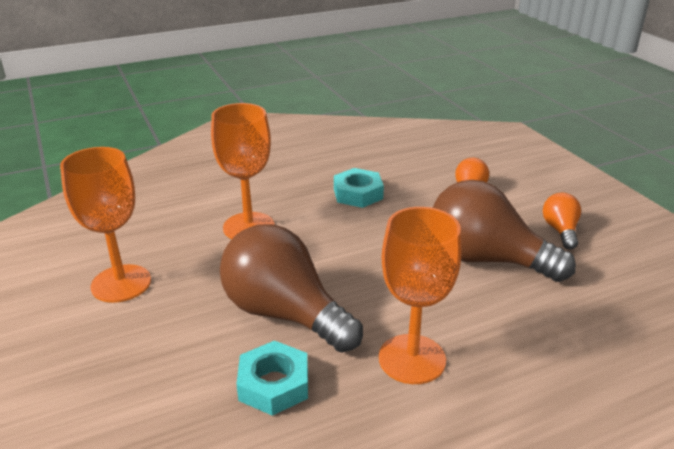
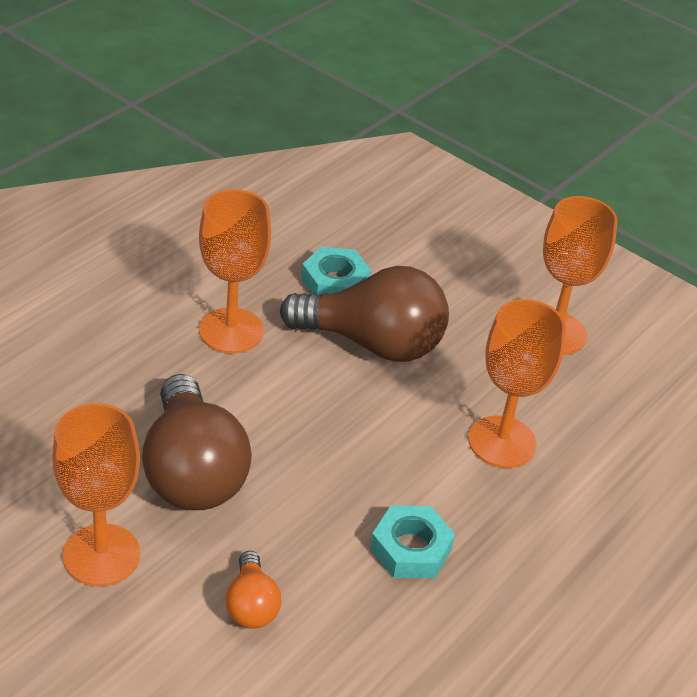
camera: 150 degrees right, 10 degrees up
brown light bulb [433,180,576,282] -> brown light bulb turned 75 degrees clockwise [142,374,252,510]
orange light bulb [543,193,581,249] -> orange goblet [52,403,140,586]

